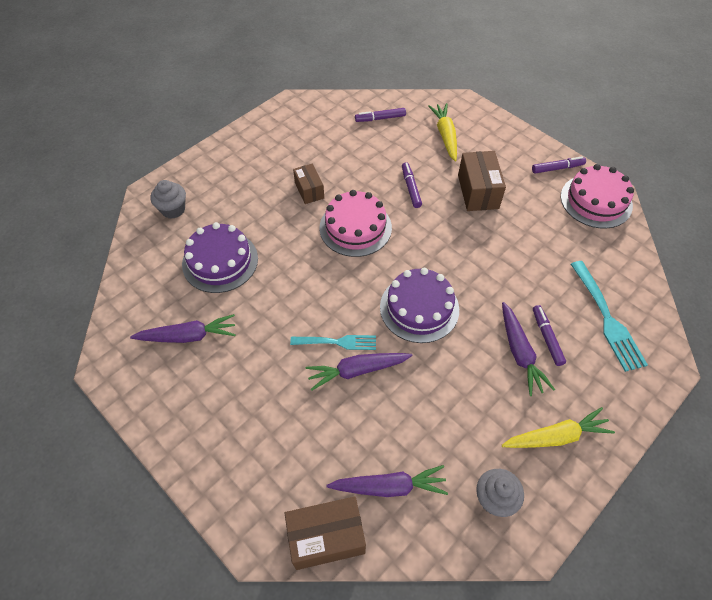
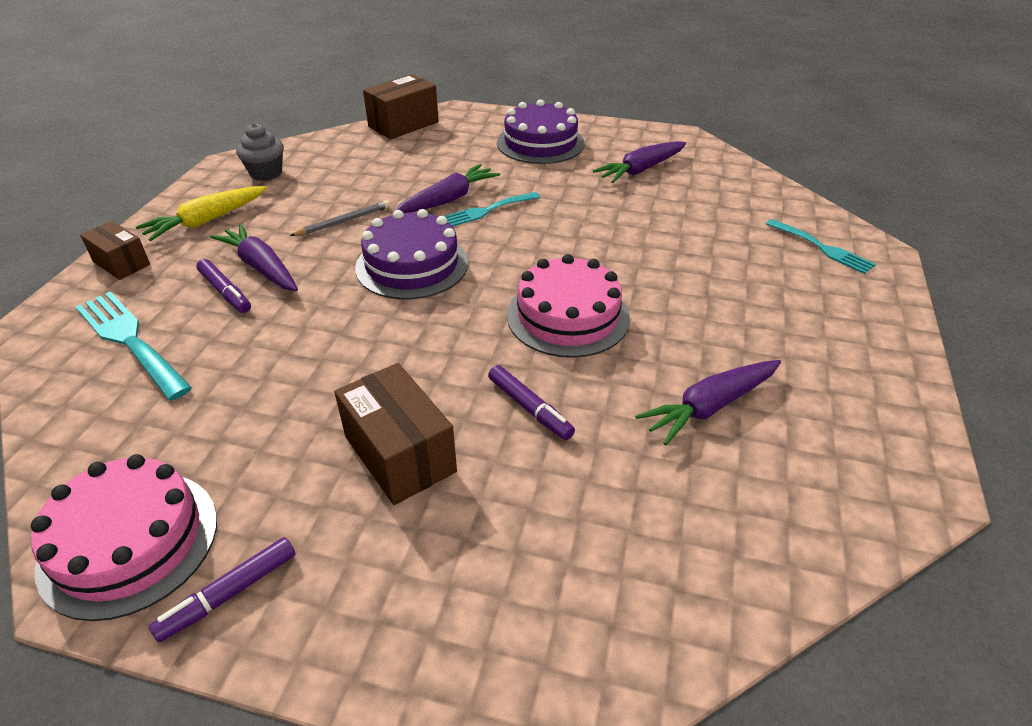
camera: 150 degrees right, 15 degrees down
grey cupcake [150,180,186,219] -> turquoise fork [766,219,876,274]
purple cake [182,222,258,293] -> purple cake moved to [497,99,584,164]
brown box [293,163,324,204] -> brown box moved to [80,221,150,280]
purple carrot [326,465,448,497] -> purple carrot moved to [635,360,781,446]
purple marker [355,108,406,122] -> none
yellow carrot [428,103,457,161] -> none
none -> grey pencil [290,200,390,236]

